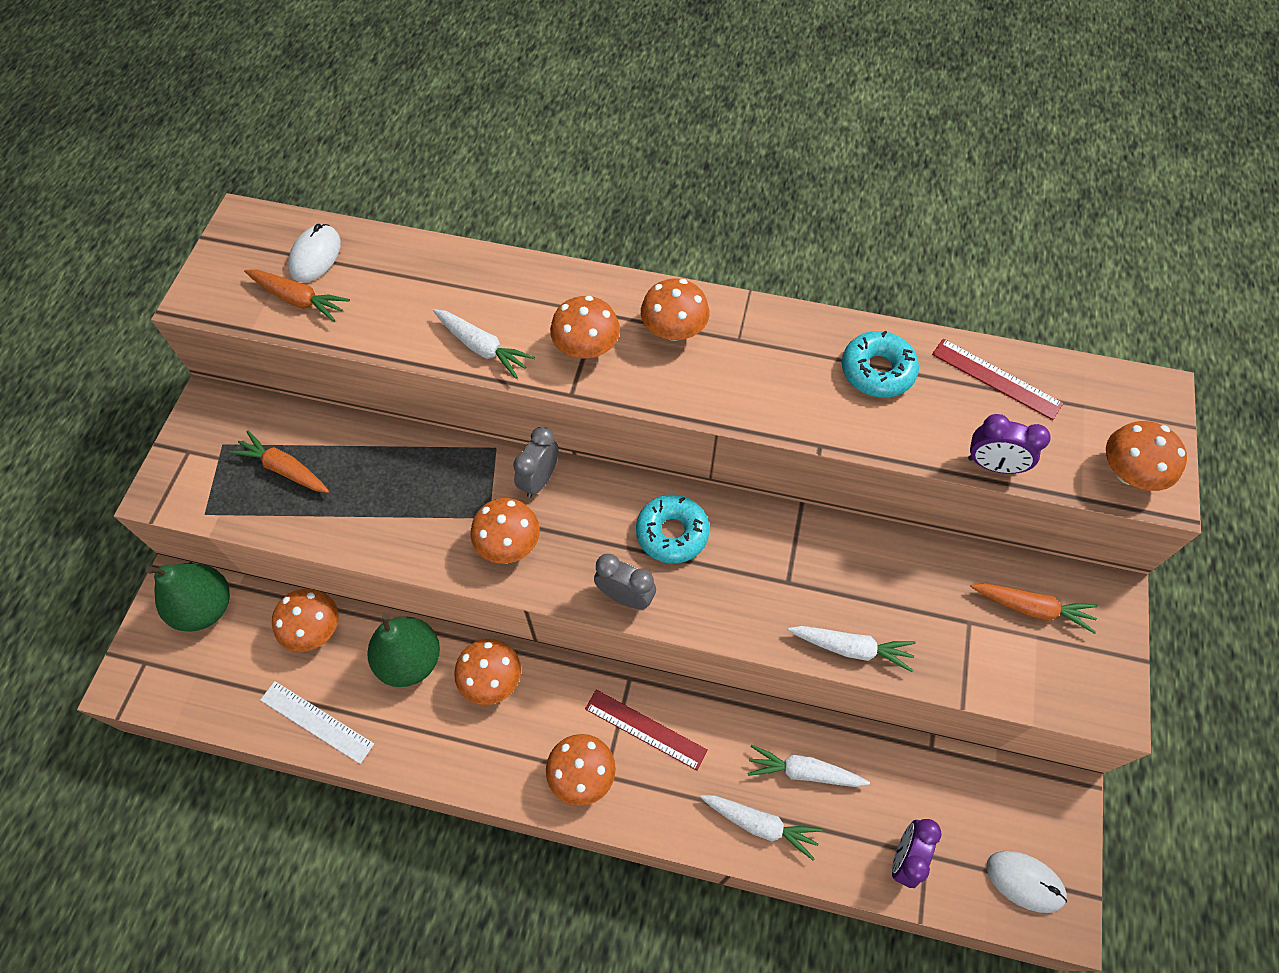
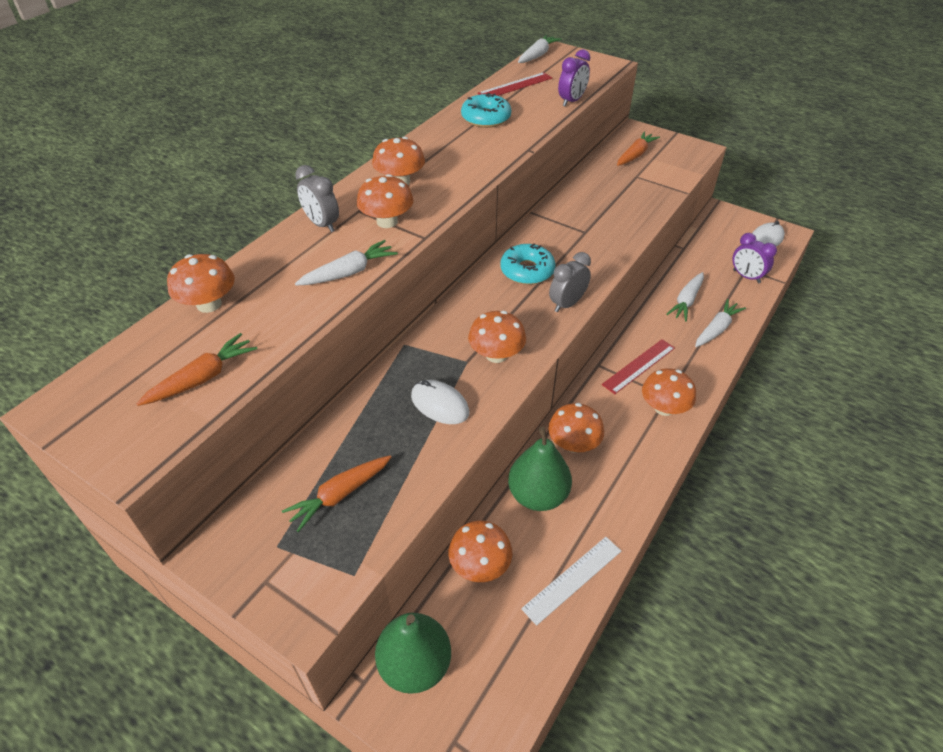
camera: 70 degrees left, 15 degrees down
white mouse [288,224,341,282] -> white mouse moved to [411,380,470,424]
grey clock [513,427,559,498] -> grey clock moved to [295,165,339,232]
white carrot [788,626,916,672] -> white carrot moved to [518,35,561,63]
orange mushroom [1106,421,1187,491] -> orange mushroom moved to [167,254,235,313]

